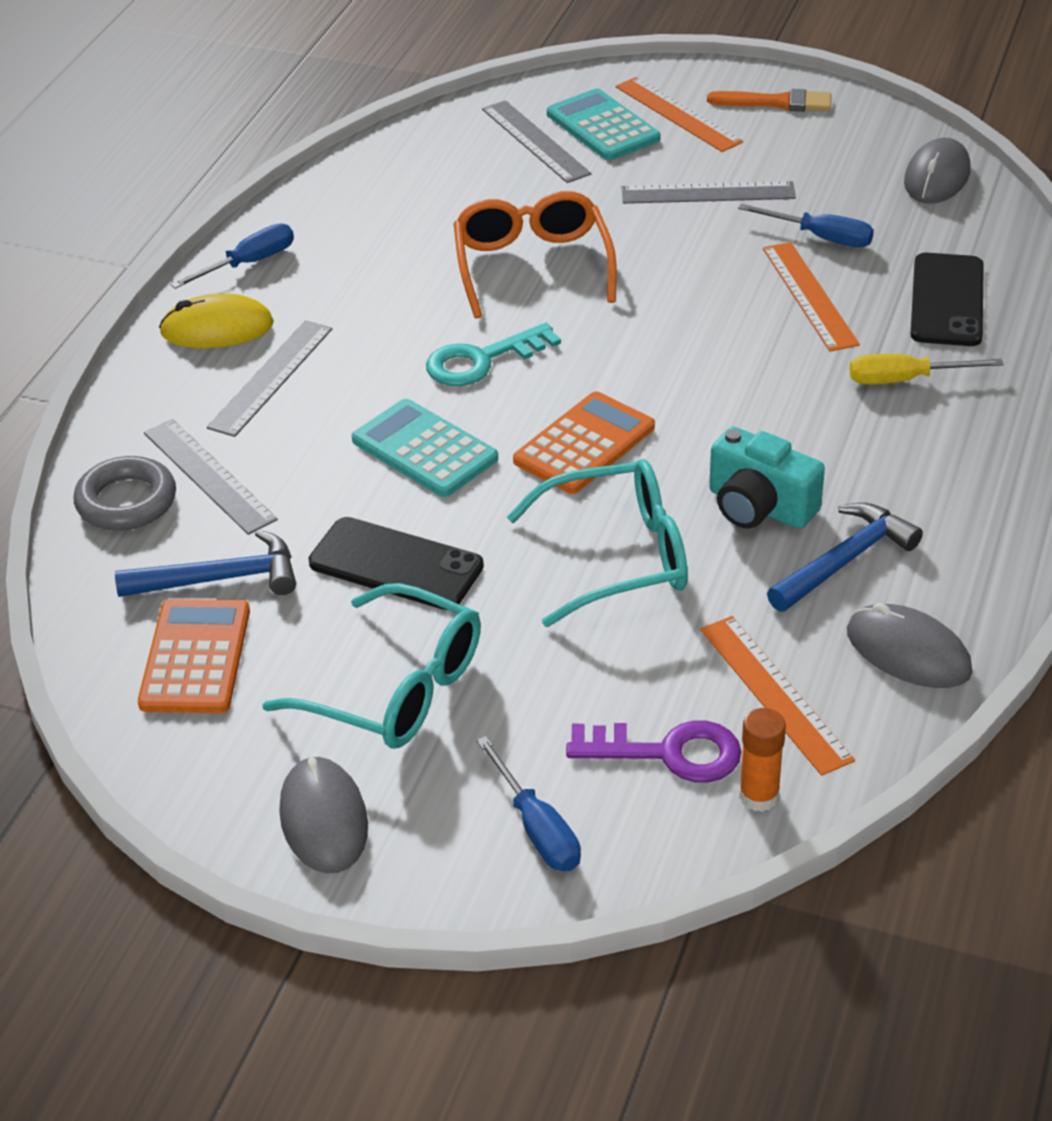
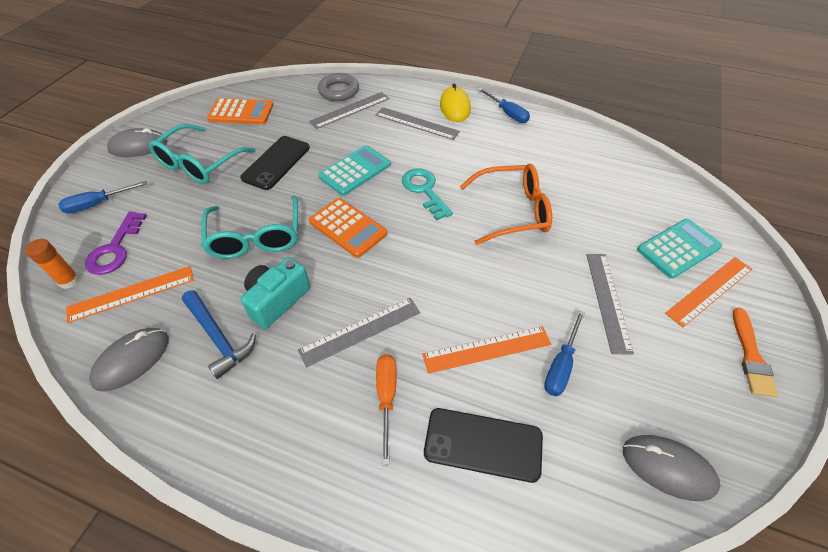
camera: 90 degrees right, 10 degrees up
blue hammer [115,530,296,597] -> none
grey ruler [482,100,591,183] -> grey ruler moved to [298,298,420,368]
yellow screwdriver [850,354,1004,384] -> orange screwdriver [376,354,397,465]

